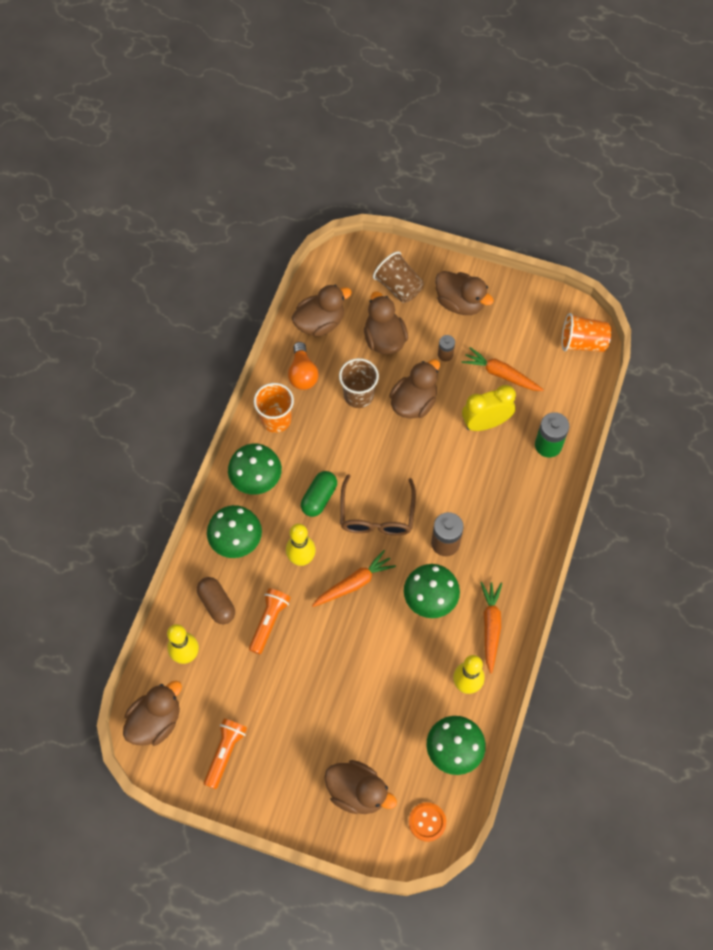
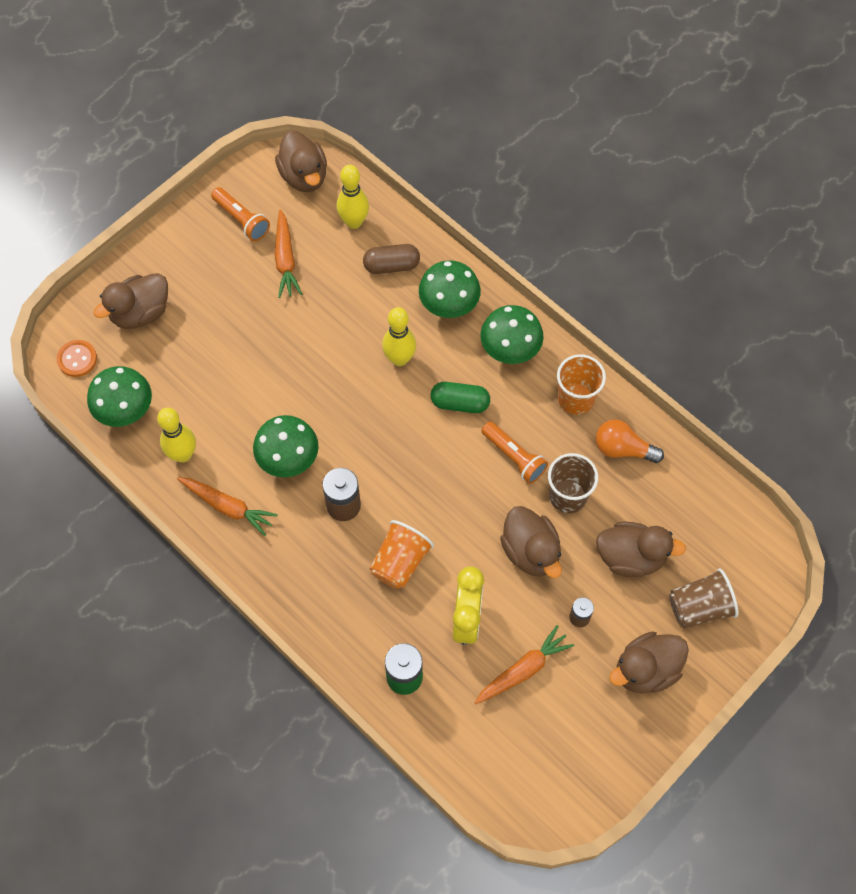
camera: 115 degrees right, 0 degrees up
orange flashlight [249,588,291,654] -> orange flashlight moved to [481,421,548,484]
brown duck [292,285,352,337] -> none
green capsule [301,471,337,517] -> green capsule turned 45 degrees counterclockwise [431,382,490,413]
orange carrot [312,550,396,607] -> orange carrot moved to [275,210,302,298]
brown glasses [340,474,416,536] -> none
orange cup [562,313,611,352] -> orange cup moved to [369,520,434,589]

